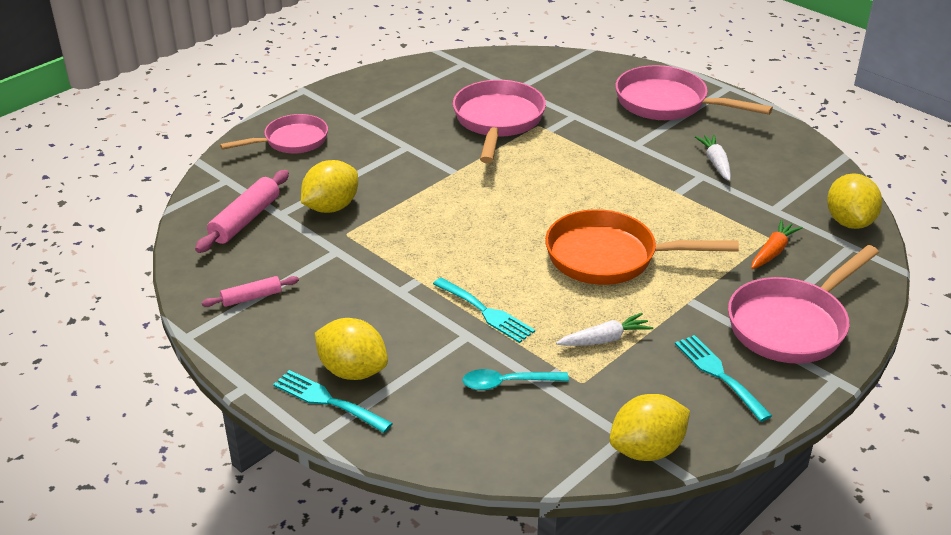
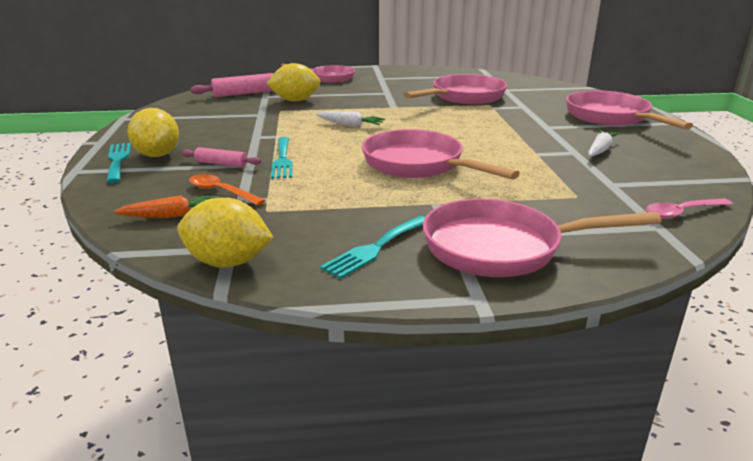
camera: 40 degrees right, 10 degrees down
pink rolling pin [202,276,299,307] -> pink rolling pin moved to [182,147,261,167]
turquoise spoon [462,369,569,390] -> orange spoon [189,174,266,205]
orange pan [545,209,739,285] -> pink pan [362,129,520,180]
white carrot [556,313,653,346] -> white carrot moved to [316,111,385,127]
turquoise fork [675,335,772,422] -> turquoise fork turned 150 degrees counterclockwise [320,216,425,279]
orange carrot [751,219,803,269] -> orange carrot moved to [113,195,220,218]
yellow lemon [827,173,882,229] -> pink spoon [646,199,733,219]

